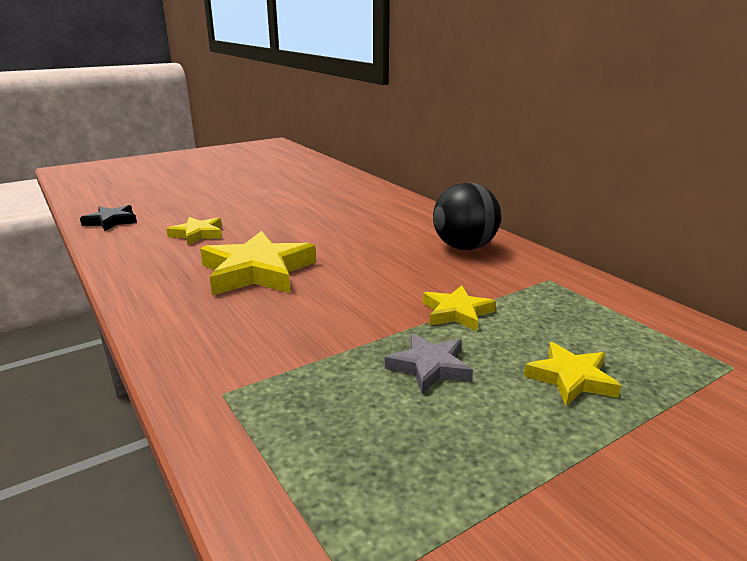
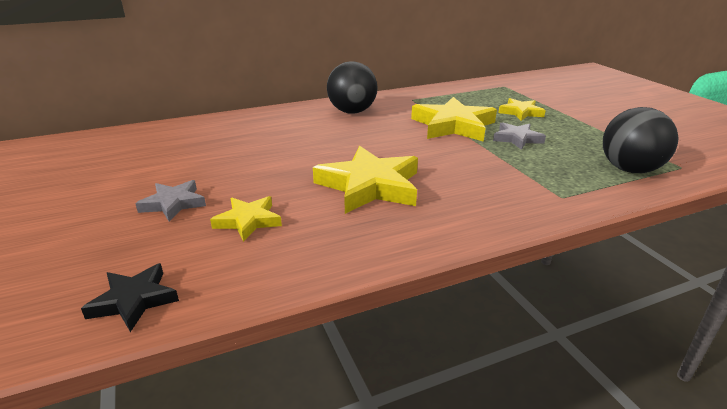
camera: 80 degrees left, 5 degrees up
yellow star [423,285,496,331] -> yellow star [411,97,497,142], size x1.82
none -> grey star [135,180,206,222]
none -> black ball [603,107,679,173]

